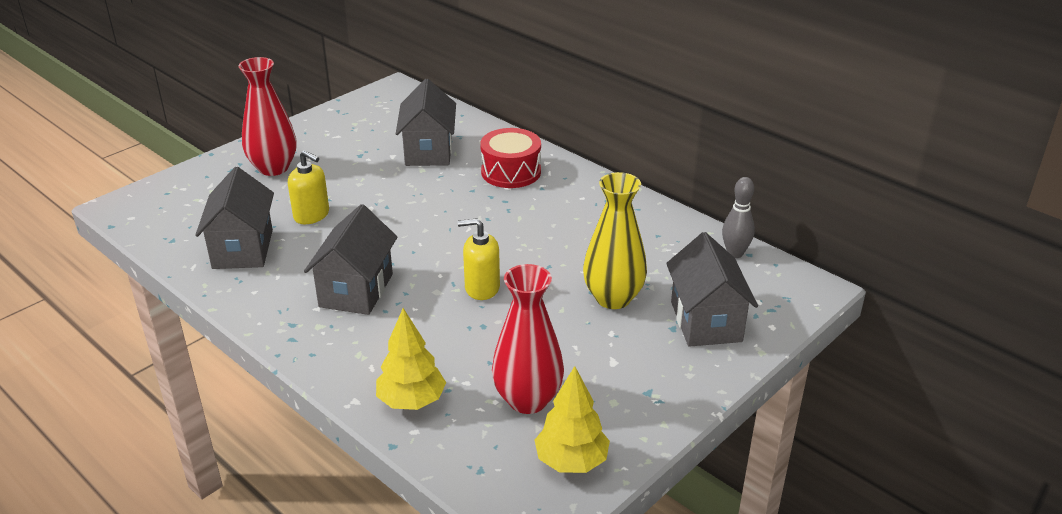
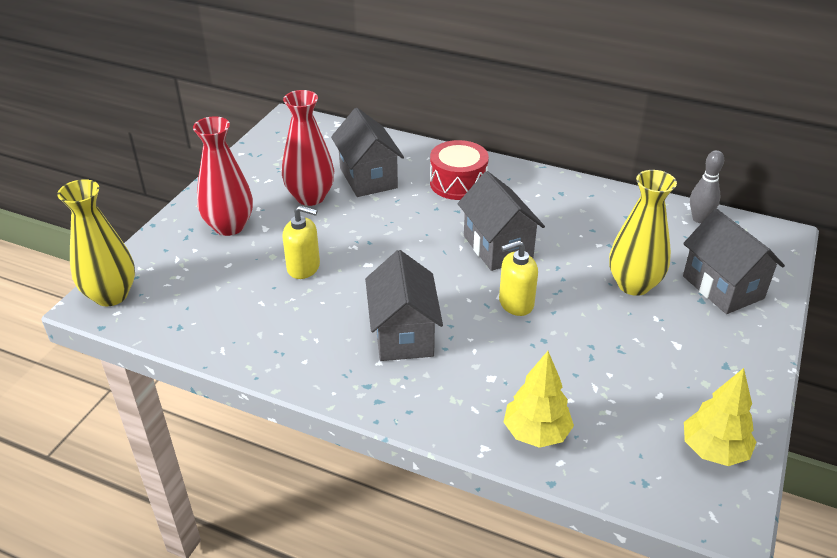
camera: 20 degrees left, 5 degrees up
grey house [195,167,274,269] -> grey house moved to [458,171,545,271]
red vase [492,264,564,414] -> red vase moved to [282,90,334,206]
none -> yellow vase [57,179,135,306]

